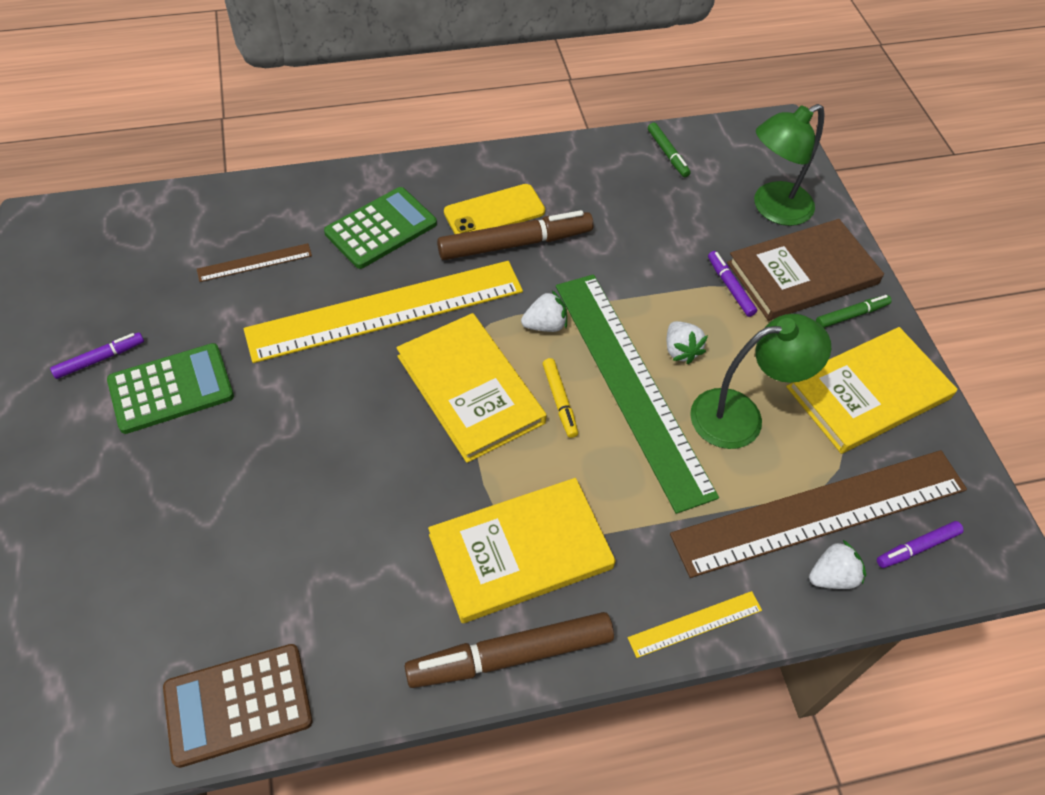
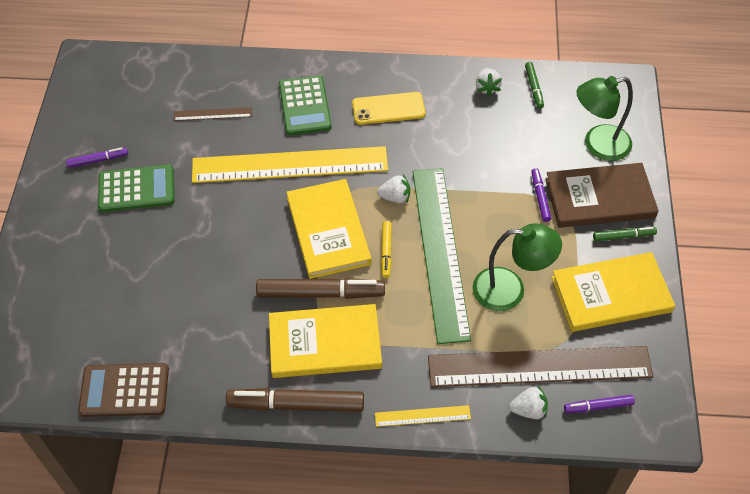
camera: 20 degrees right, 0 degrees up
green calculator [324,187,437,269] -> green calculator turned 105 degrees clockwise [279,75,332,135]
brown marker [437,210,594,260] -> brown marker moved to [256,278,385,299]
white strawberry [667,321,708,364] -> white strawberry moved to [476,68,502,97]

